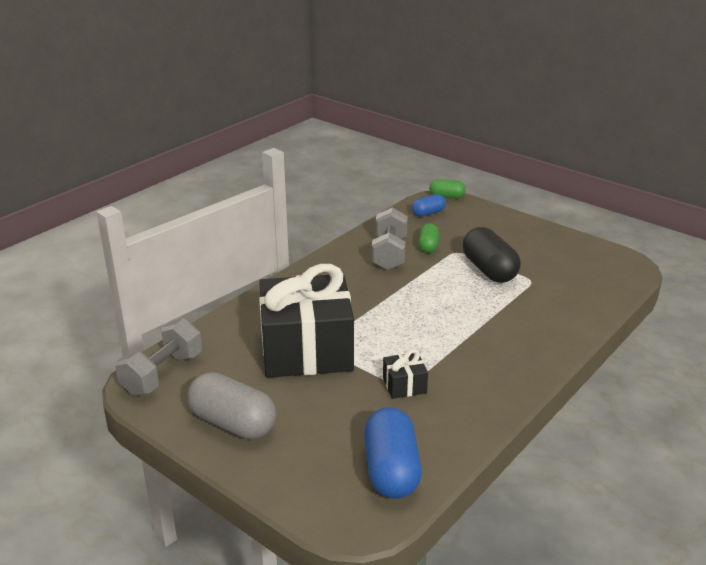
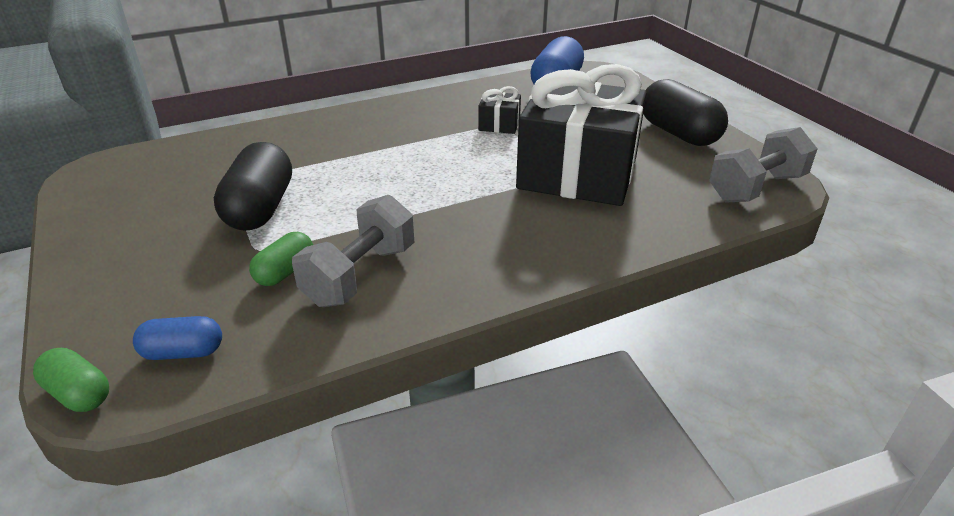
camera: 155 degrees left, 5 degrees up
grey capsule [187,372,276,439] -> black capsule [643,79,728,146]

